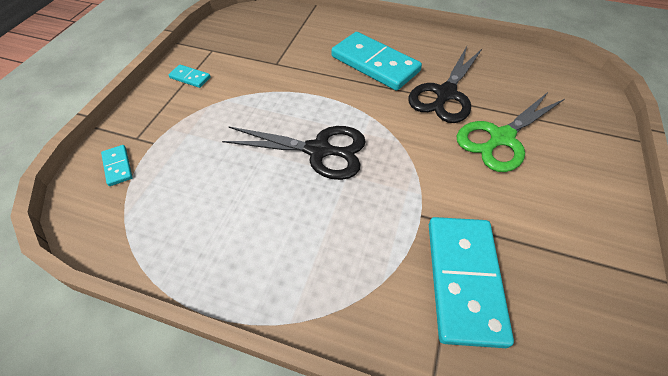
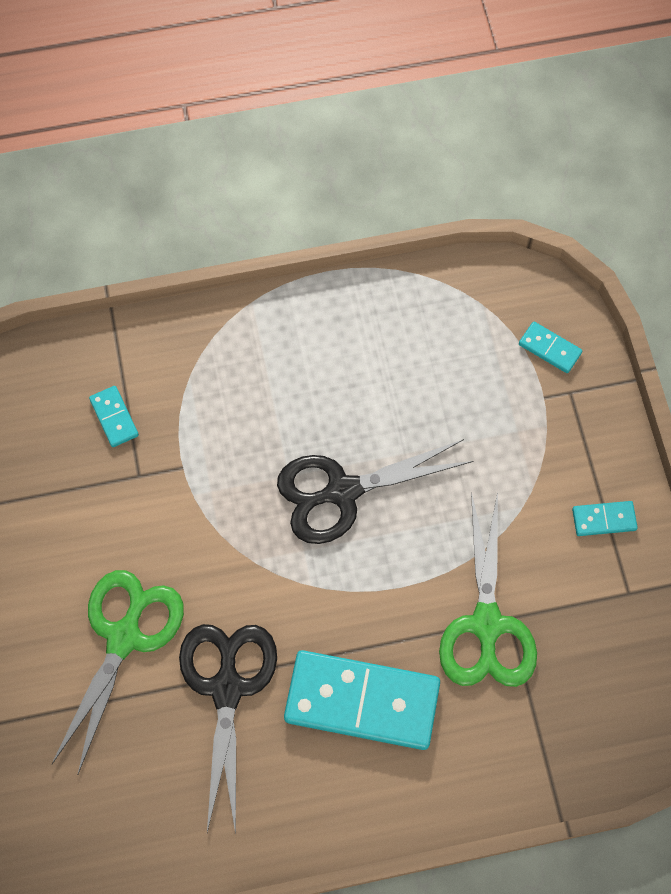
camera: 150 degrees right, 15 degrees up
turquoise domino [429,217,514,348] -> turquoise domino [89,386,139,447], size x0.44
none -> green scissors [439,492,537,687]

